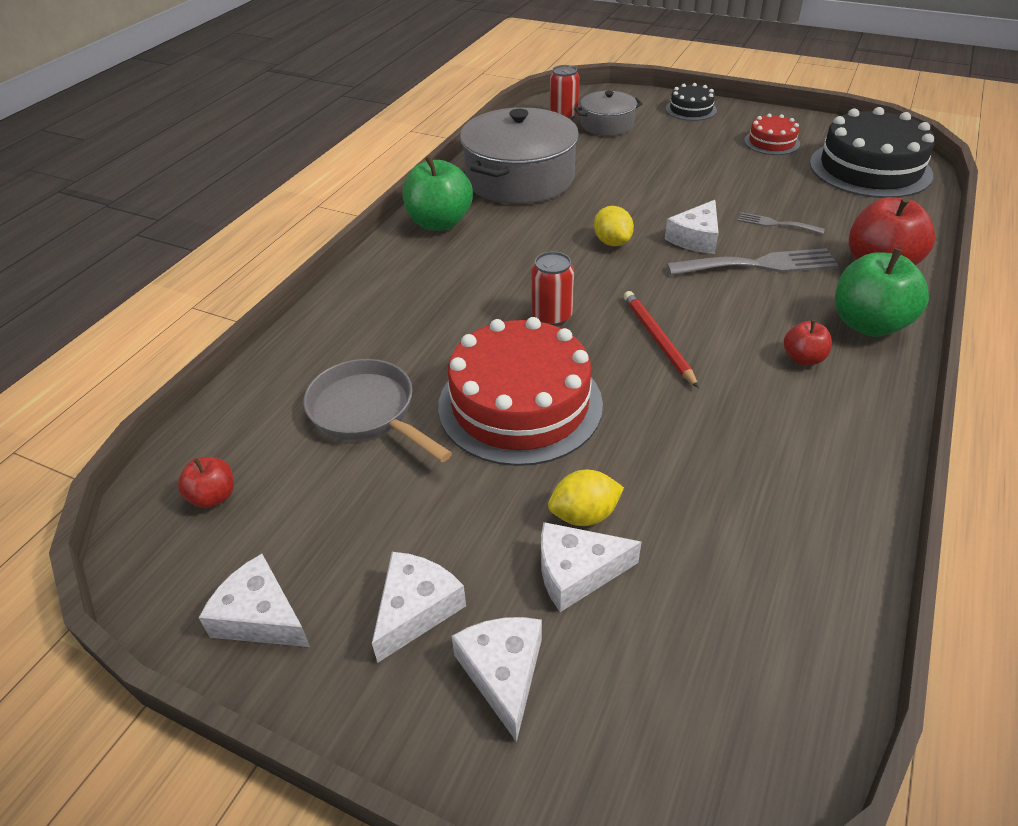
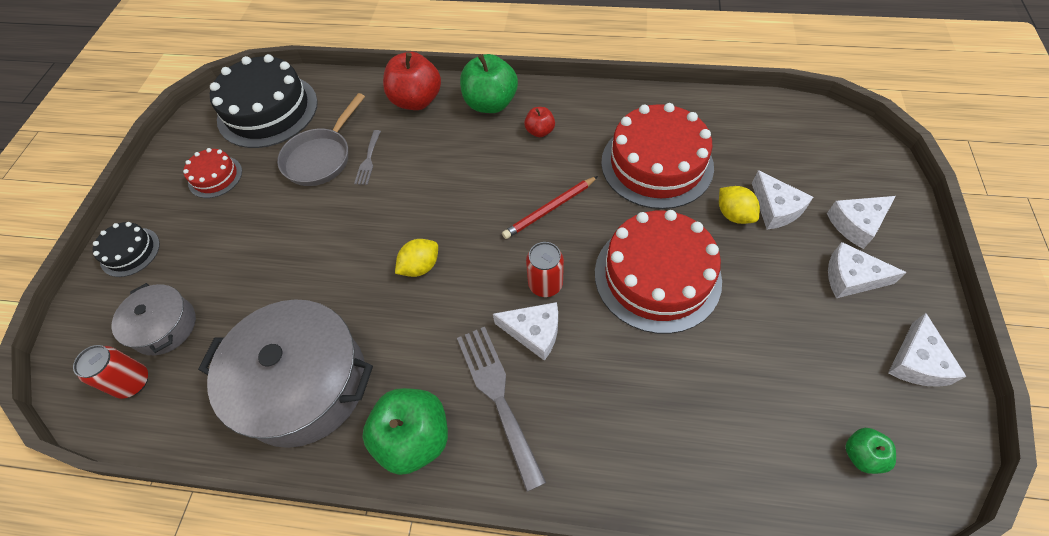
camera: 105 degrees left, 15 degrees up
red apple [178,457,234,508] -> green apple [845,428,896,474]
grey pan [304,359,452,462] -> grey pan moved to [277,93,365,186]
white cheese [665,200,719,254] -> white cheese moved to [493,302,558,361]
grey fork [667,248,839,275] -> grey fork moved to [457,327,546,492]
none -> red cake [601,103,714,209]

